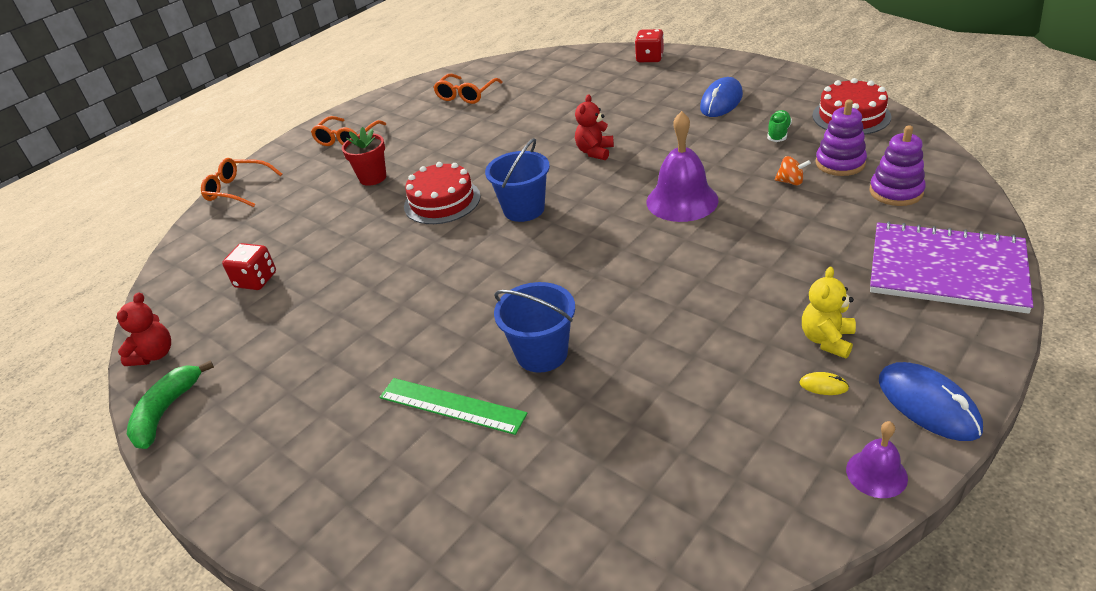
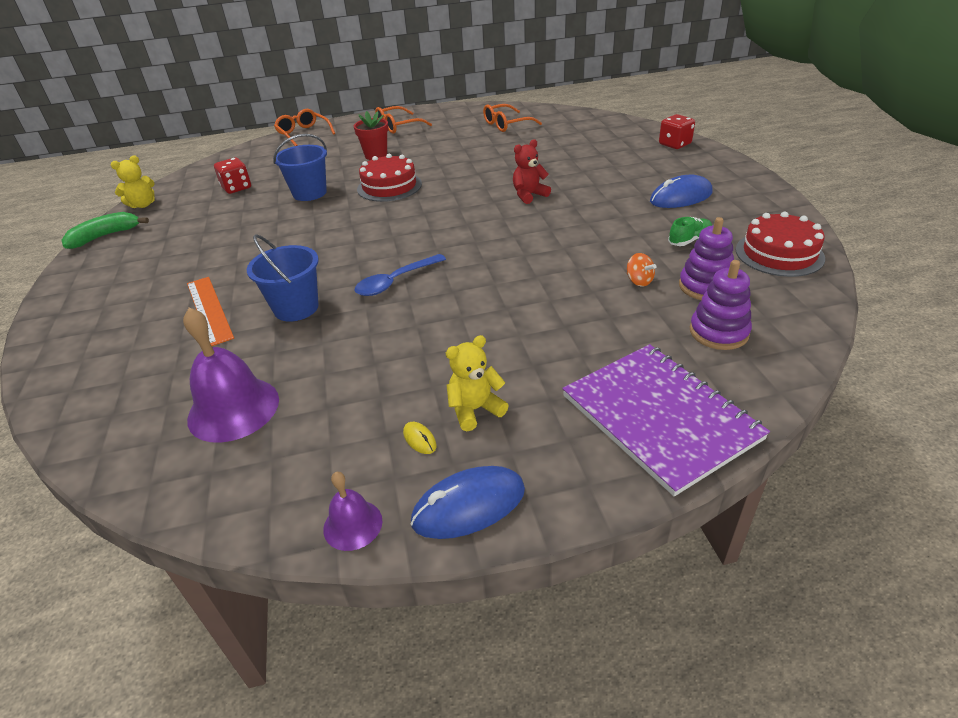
camera: 35 degrees right, 0 degrees up
red teddy bear [116,292,171,366] -> yellow teddy bear [111,155,155,208]
green ruler [379,378,528,435] -> orange ruler [187,277,234,346]
blue bucket [485,138,550,222] -> blue bucket moved to [273,134,327,201]
purple bell [647,111,719,222] -> purple bell moved to [183,308,279,443]
blue mouse [879,362,983,441] -> blue mouse turned 60 degrees clockwise [411,466,525,539]
none -> blue spoon [354,254,446,296]

